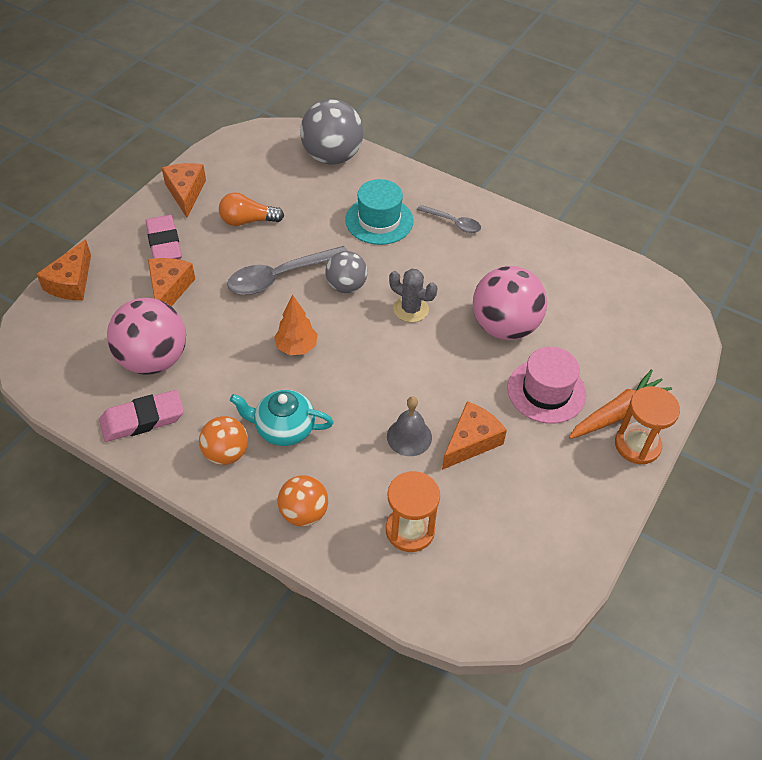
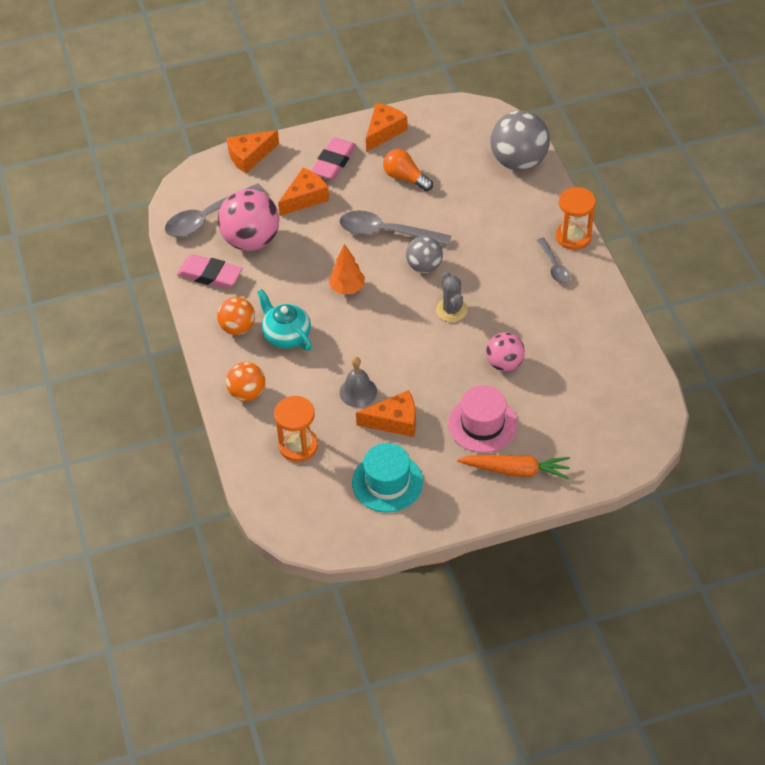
camera: 45 degrees right, 0 degrees up
turquoise hat [345,179,413,245] -> turquoise hat moved to [352,443,423,512]
pink ball [473,266,547,340] -> pink ball [486,332,525,371], size x0.59
orange hourglass [615,386,680,464] -> orange hourglass moved to [556,187,596,250]
none -> grey spoon [165,183,265,237]

